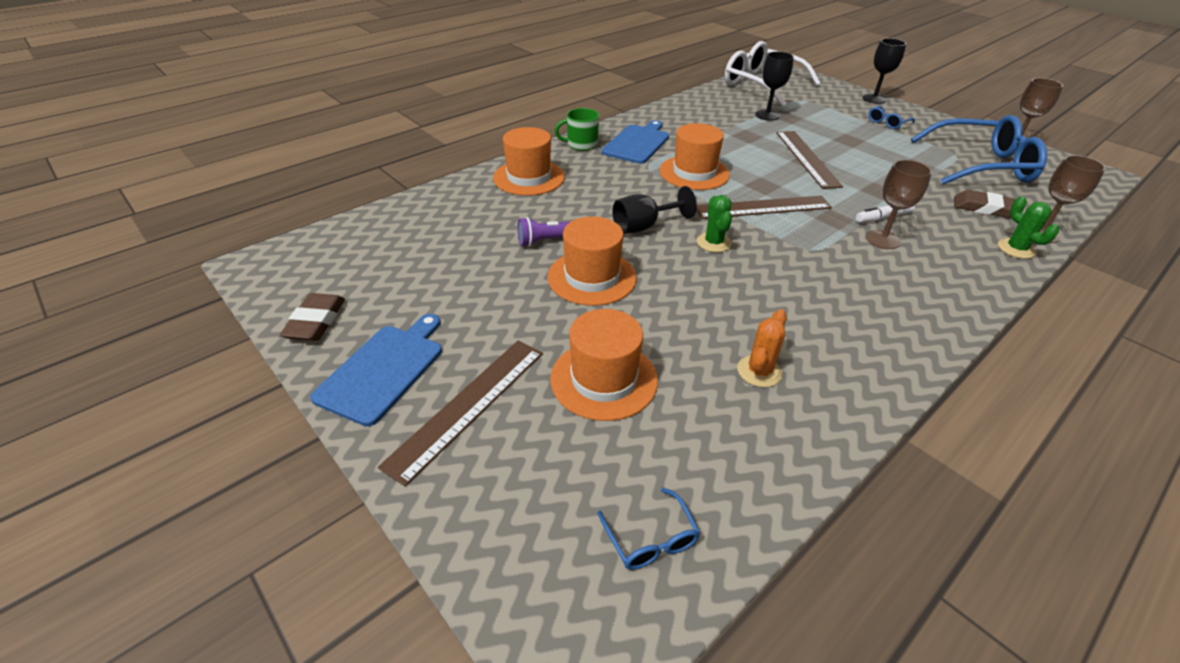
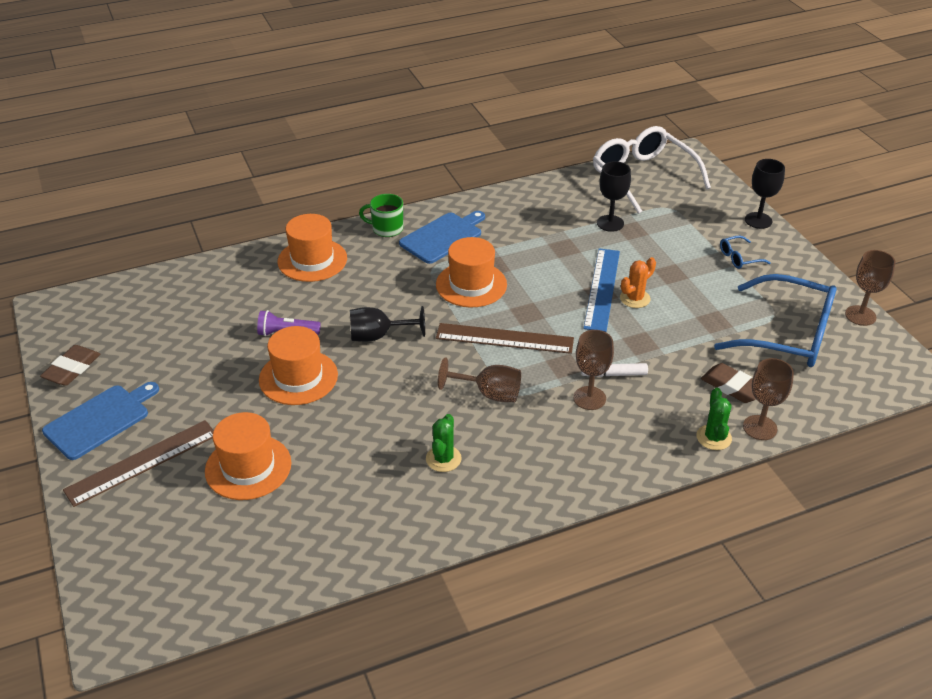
camera: 20 degrees right, 0 degrees up
blue glasses [597,488,700,570] -> none
green cactus [697,195,732,252] -> green cactus moved to [426,414,462,472]
orange cactus [737,309,787,387] -> orange cactus moved to [620,257,656,308]
brown ruler [776,131,843,189] -> blue ruler [583,248,620,332]
none -> brown goblet [438,357,521,402]

